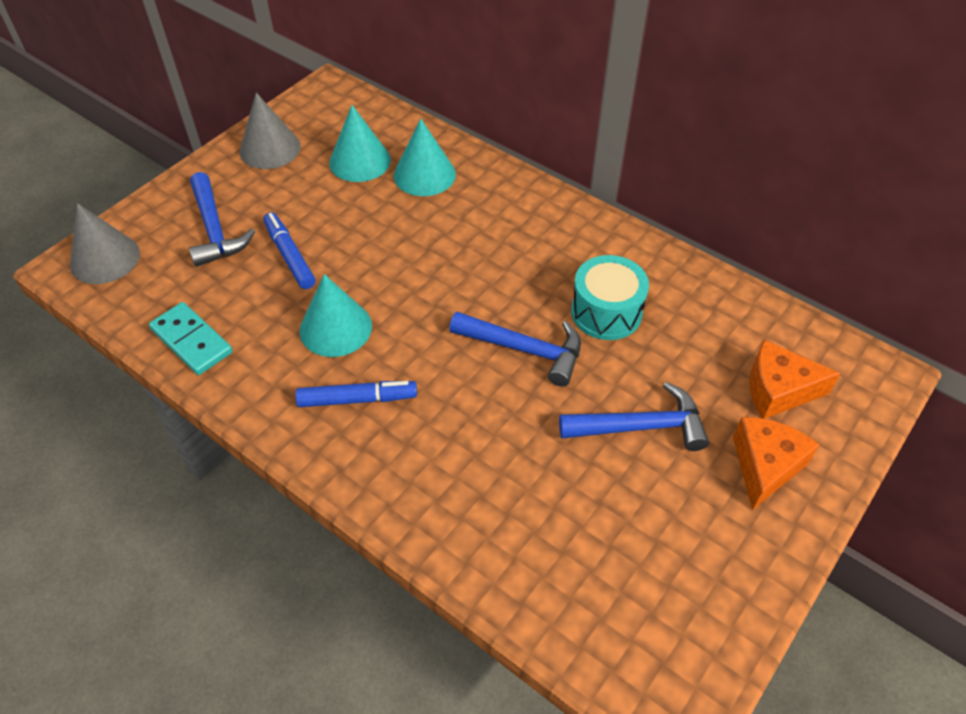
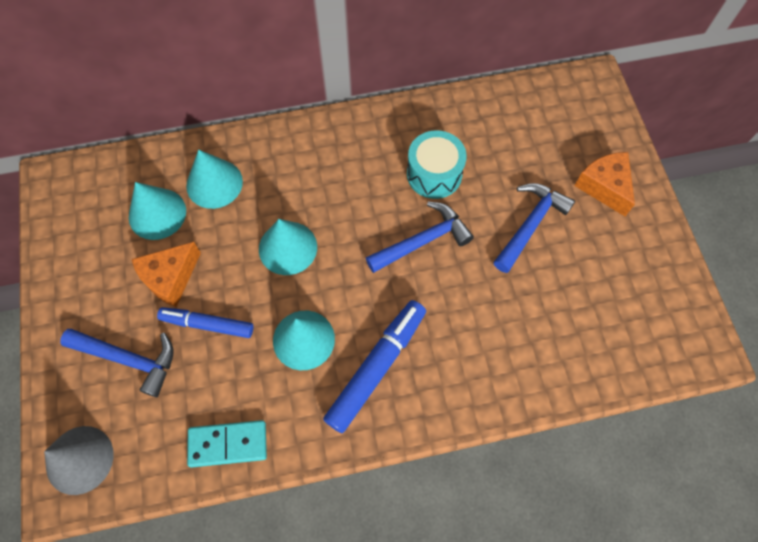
camera: 50 degrees left, 15 degrees up
grey cone [239,92,301,169] -> none
blue marker [295,381,417,407] -> blue marker [323,300,426,433], size x1.53
orange cheese [749,340,841,419] -> orange cheese moved to [132,242,201,307]
none -> turquoise cone [259,219,317,275]

